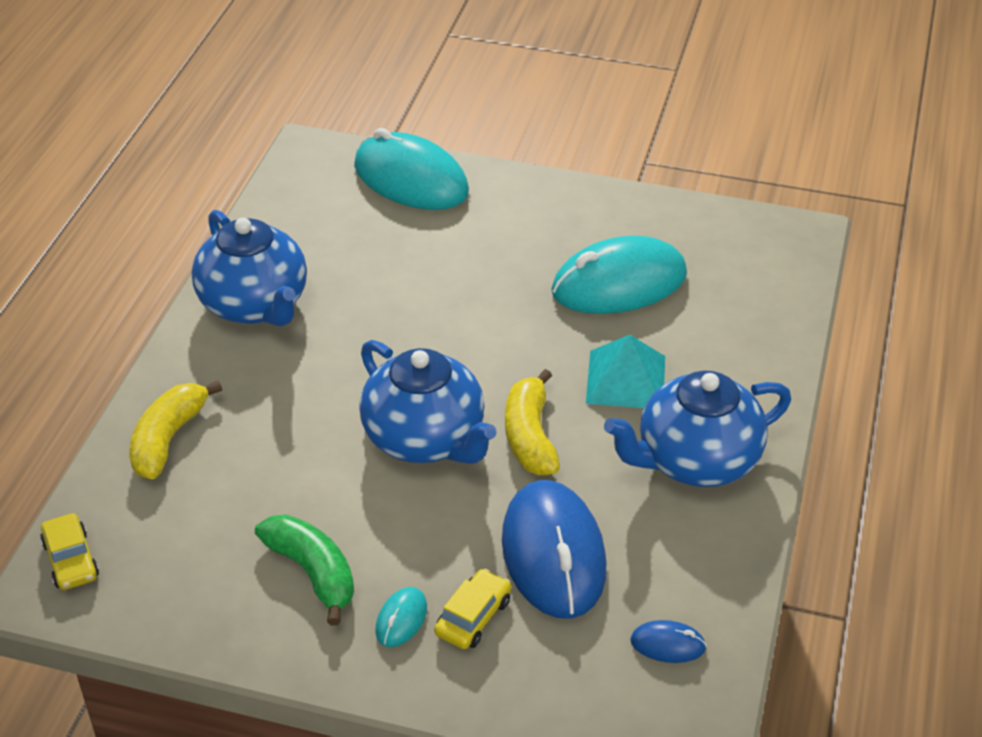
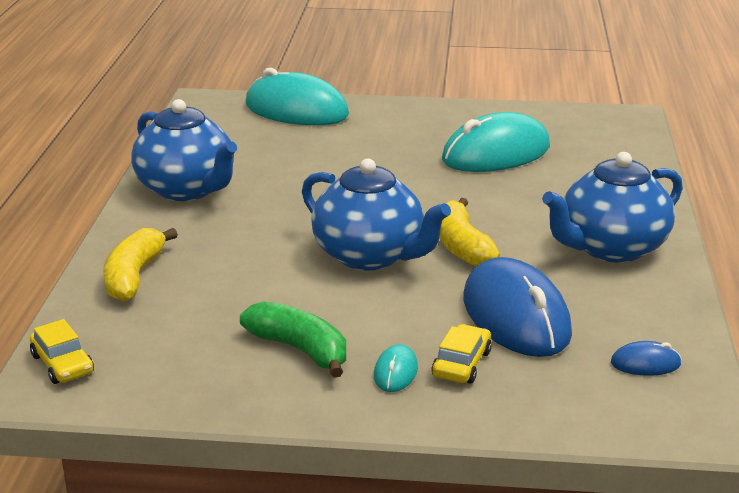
camera: 10 degrees left, 15 degrees down
turquoise pyramid [586,335,665,408] -> none

